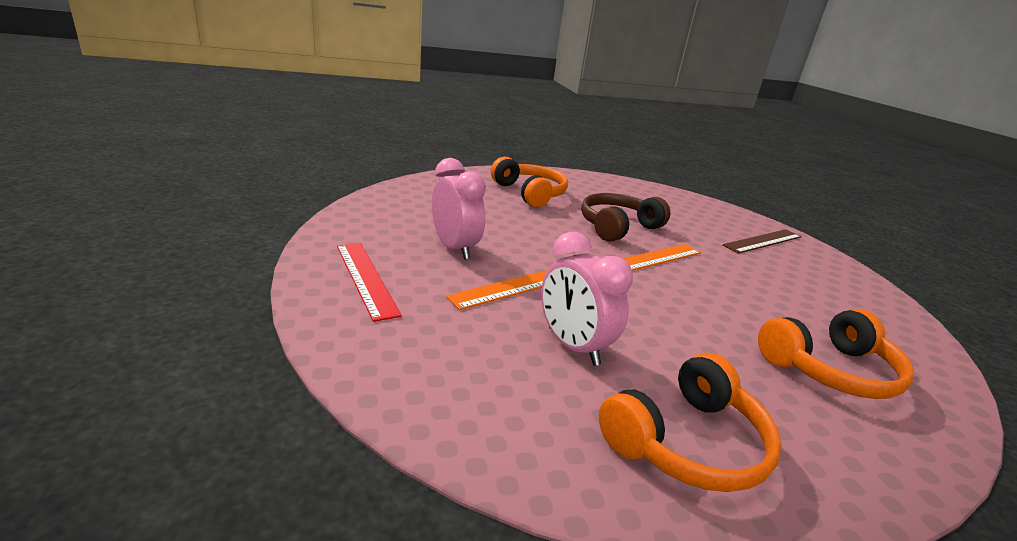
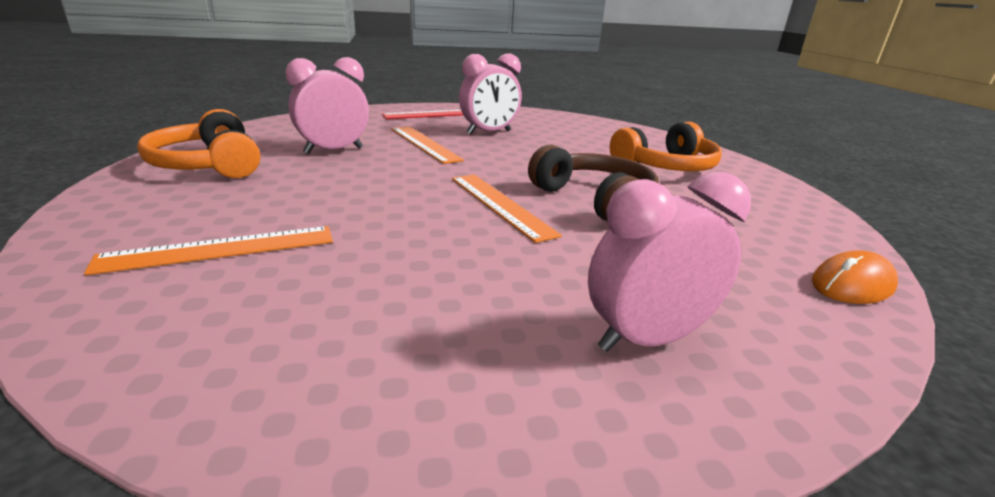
camera: 95 degrees right, 0 degrees up
brown ruler [722,229,802,254] -> pink clock [588,172,751,352]
orange headphones [758,309,914,399] -> orange ruler [84,226,333,275]
none -> orange mouse [812,250,898,304]

